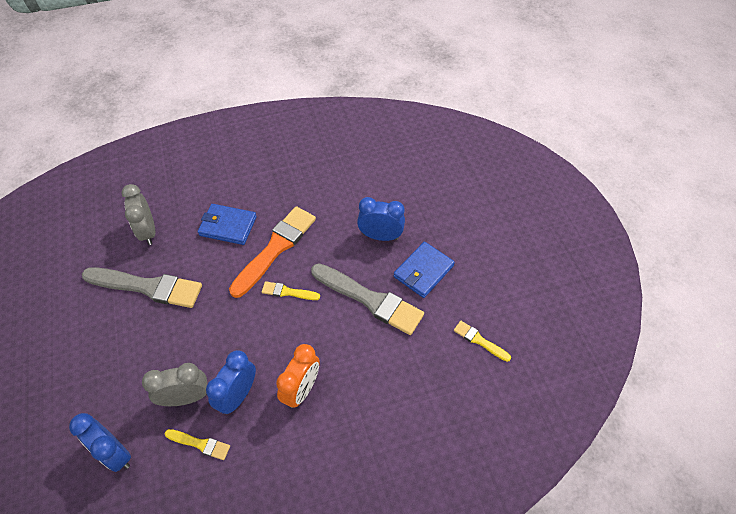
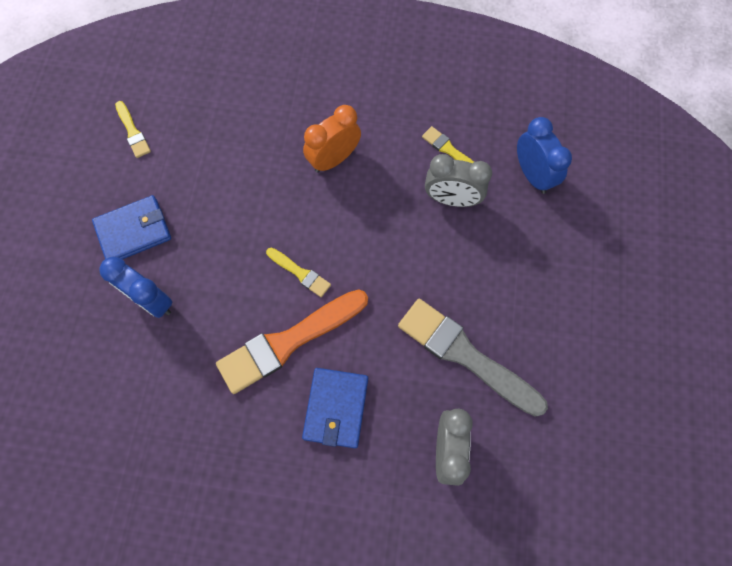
camera: 155 degrees left, 15 degrees up
blue wallet [198,204,257,245] -> blue wallet turned 60 degrees clockwise [302,368,368,448]
blue clock [206,350,256,414] -> none
grey brush [311,263,424,335] -> none

